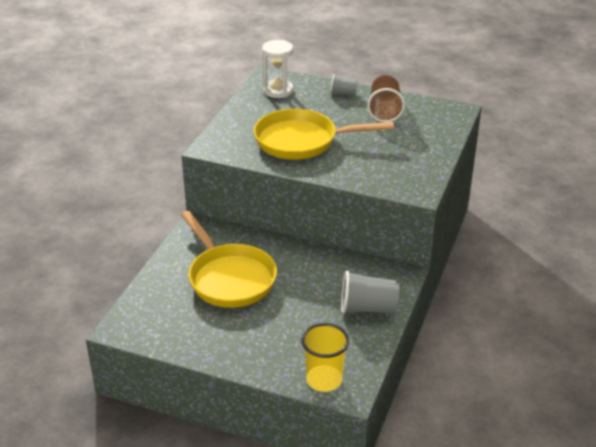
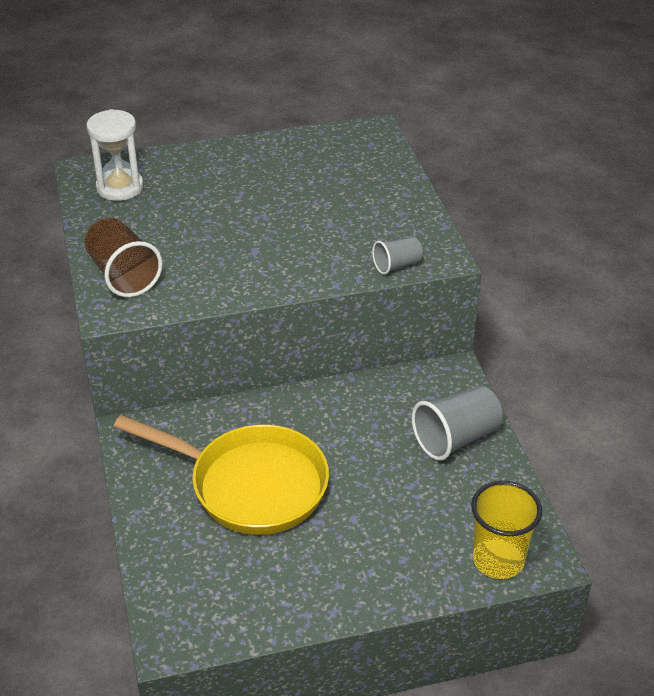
camera: 35 degrees left, 5 degrees up
yellow pan [254,109,394,160] -> none
grey cup [330,74,358,96] -> grey cup moved to [372,237,423,275]
brown cup [367,75,405,123] -> brown cup moved to [84,218,163,297]

